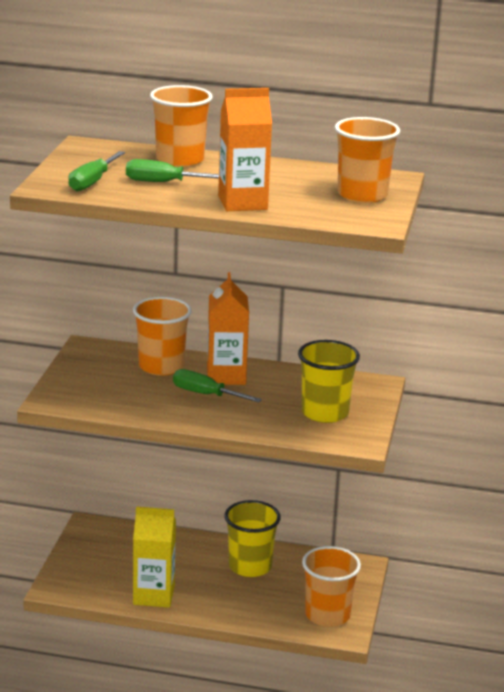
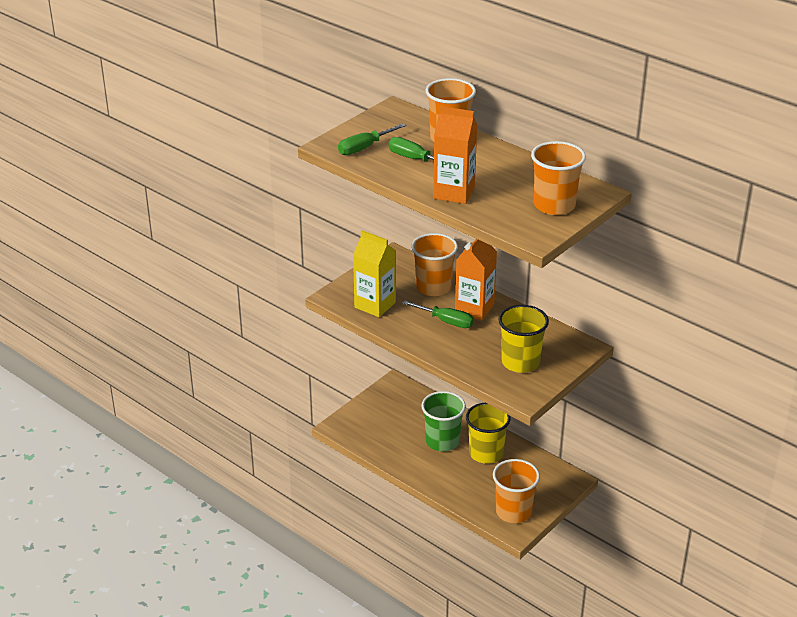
camera: 30 degrees right, 10 degrees up
yellow carton [133,507,176,608] -> yellow carton moved to [353,230,396,317]
green screwdriver [173,369,262,402] -> green screwdriver turned 150 degrees clockwise [402,300,474,328]
none -> green cup [421,391,466,452]

